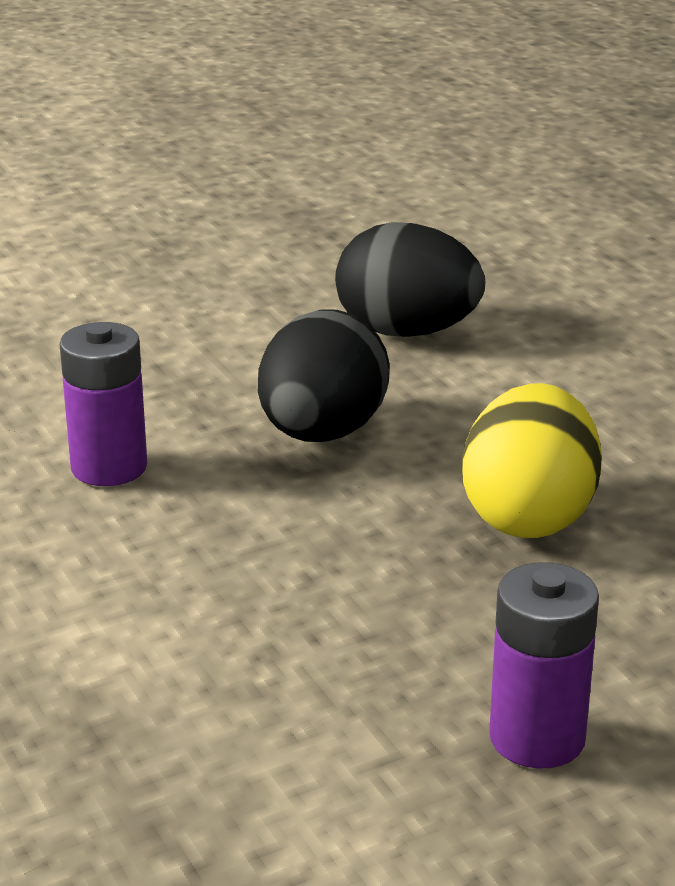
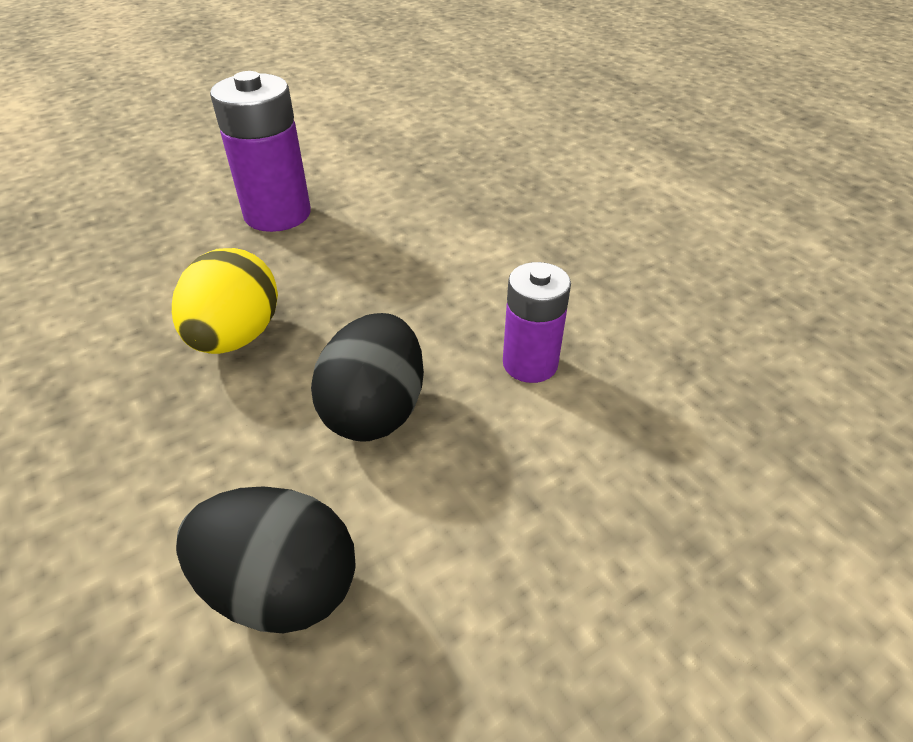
camera: 175 degrees right, 15 degrees up
purple battery [489,562,599,769] -> purple battery [210,71,311,232], size x1.55

